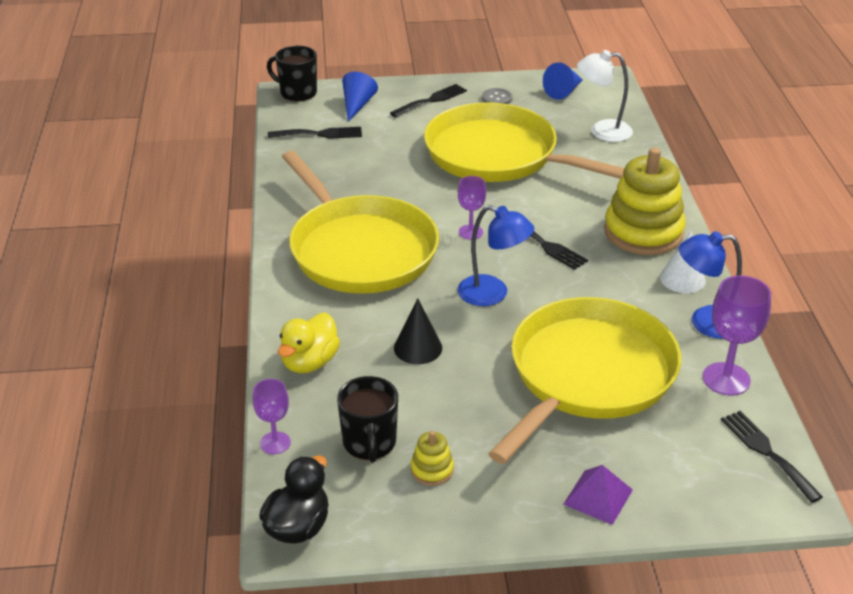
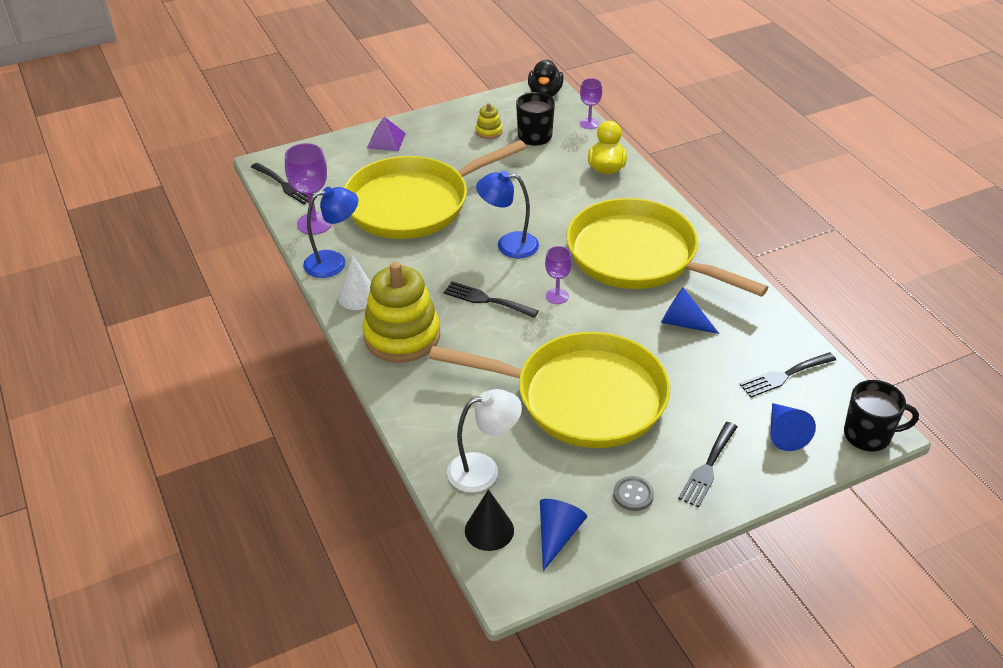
camera: 160 degrees right, 5 degrees up
black cone [394,298,442,364] -> black cone moved to [465,489,514,551]
yellow pan [488,297,681,464] -> yellow pan turned 45 degrees clockwise [344,140,527,239]
none -> blue cone [661,288,719,334]

